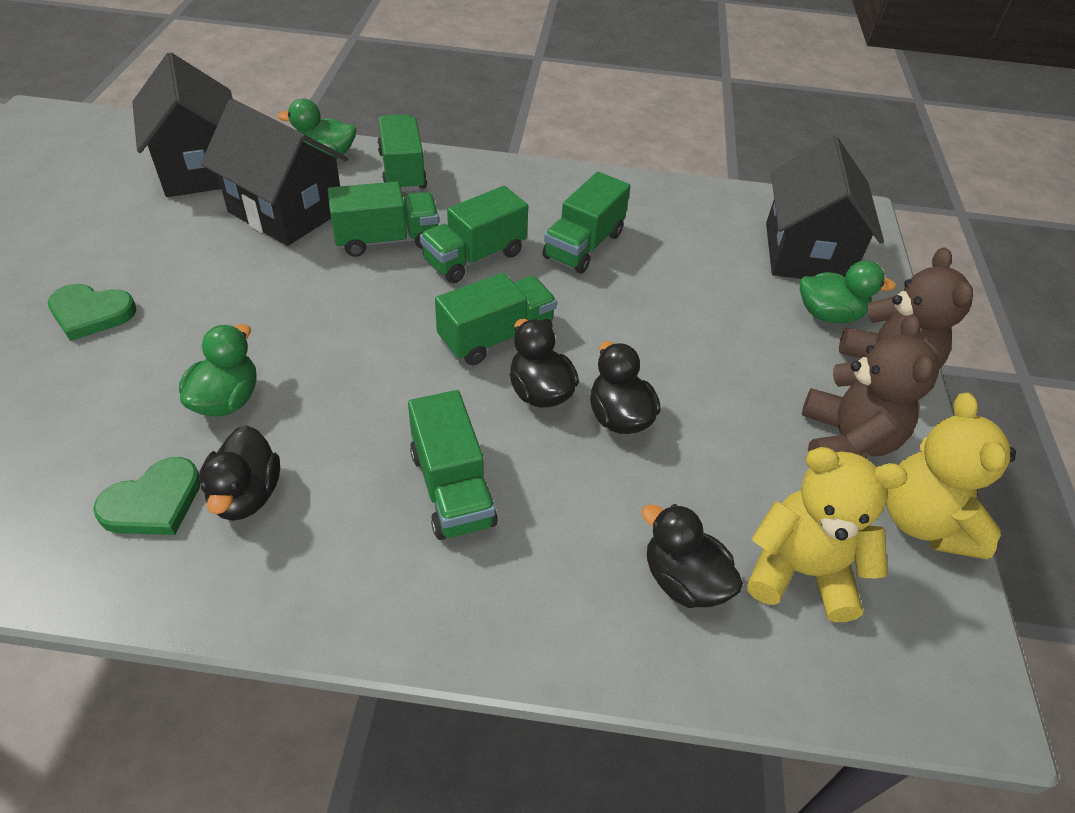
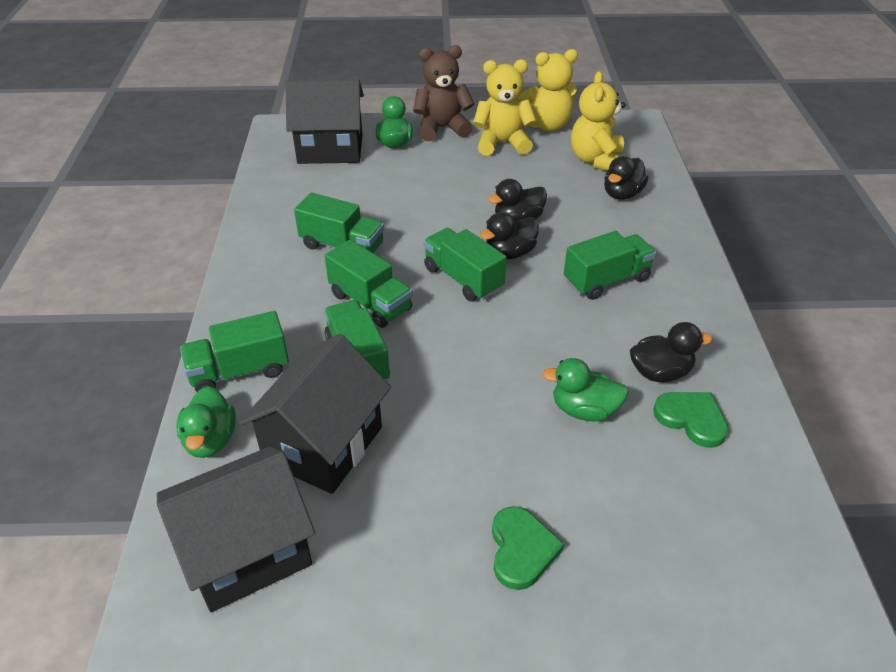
camera: 95 degrees left, 5 degrees down
brown teddy bear [802,314,939,459] -> yellow teddy bear [473,59,537,156]

